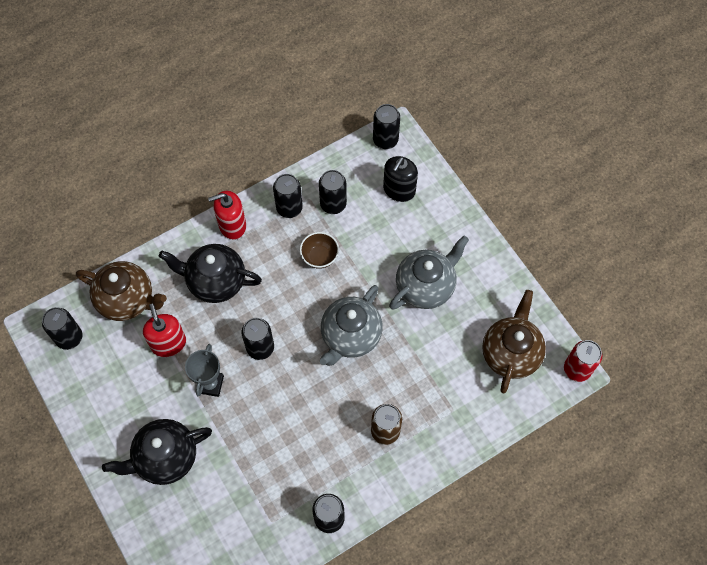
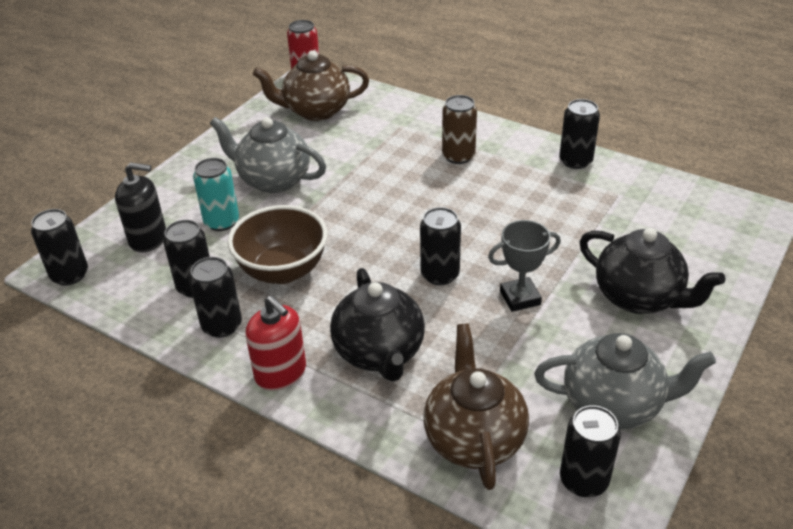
camera: 115 degrees left, 25 degrees down
red soap dispenser [143,304,186,357] -> none
brown bowl [300,232,339,269] -> brown bowl [228,205,327,284], size x1.75
grey teapot [320,285,383,366] -> grey teapot moved to [534,333,716,430]
none -> turquoise can [193,158,239,231]

